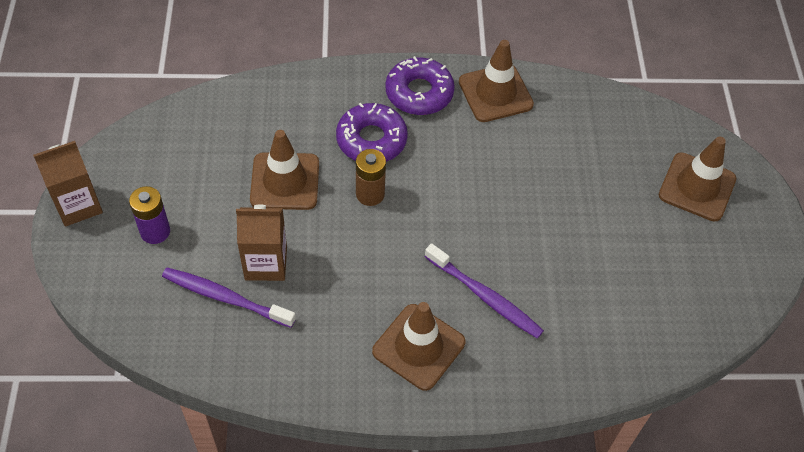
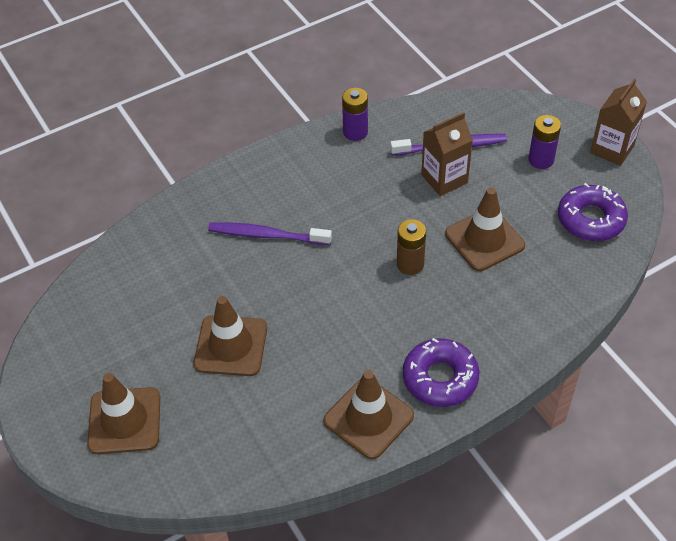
camera: 155 degrees right, 5 degrees down
purple donut [336,103,408,162] -> purple donut moved to [558,183,628,241]
brown traffic cone [372,302,465,391] -> brown traffic cone moved to [194,296,267,376]
none -> purple battery [342,88,368,141]

